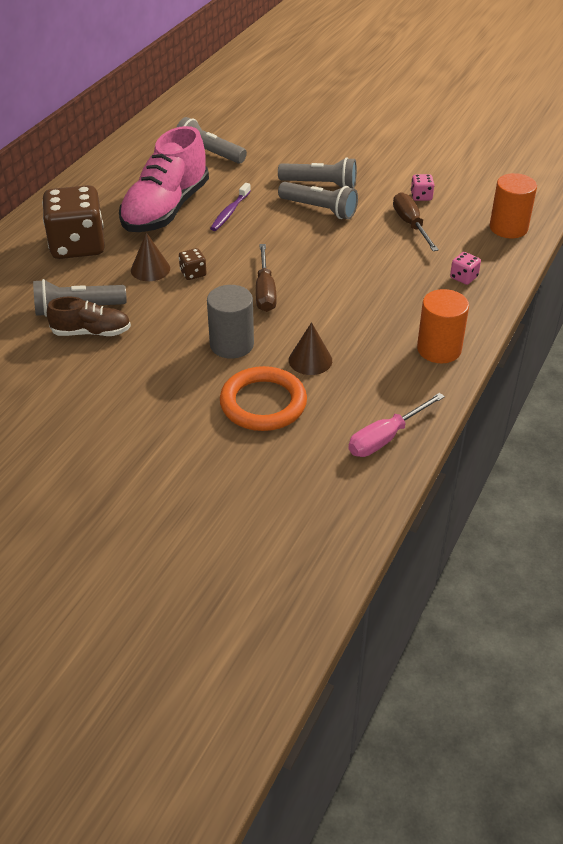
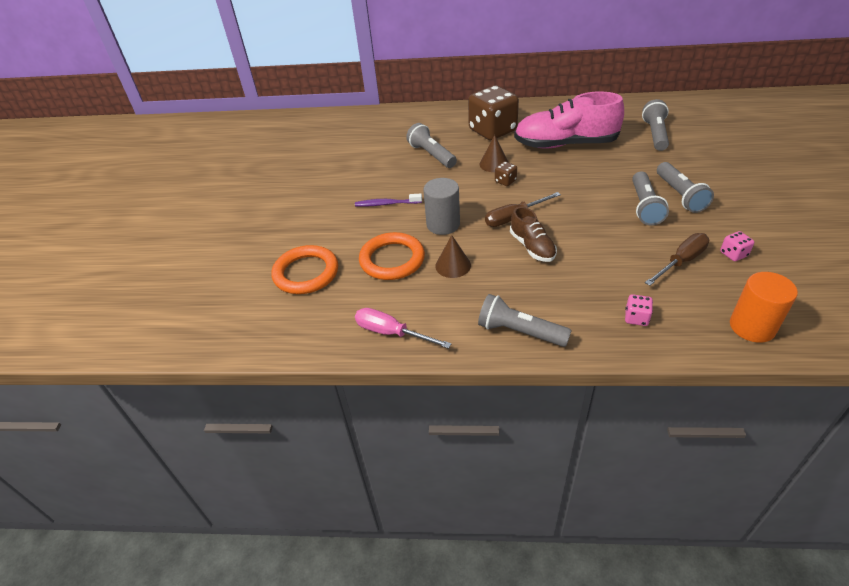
camera: 70 degrees right, 0 degrees up
brown shoe [47,297,131,336] -> brown shoe moved to [510,206,557,262]
purple toothbrush [210,183,251,231] -> purple toothbrush moved to [355,193,422,207]
orange cylinder [417,289,469,363] -> grey flashlight [478,294,572,347]
none -> orange ring [272,245,338,294]

